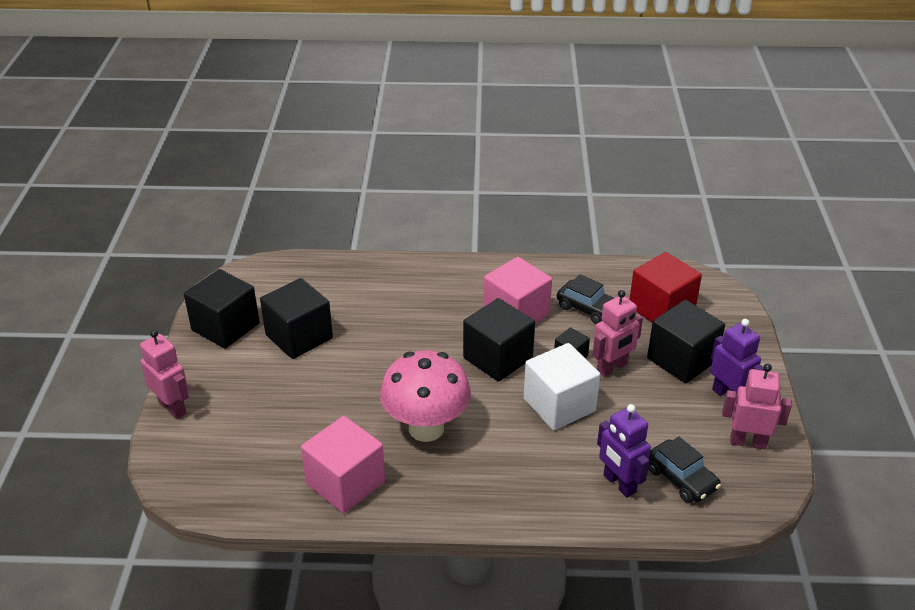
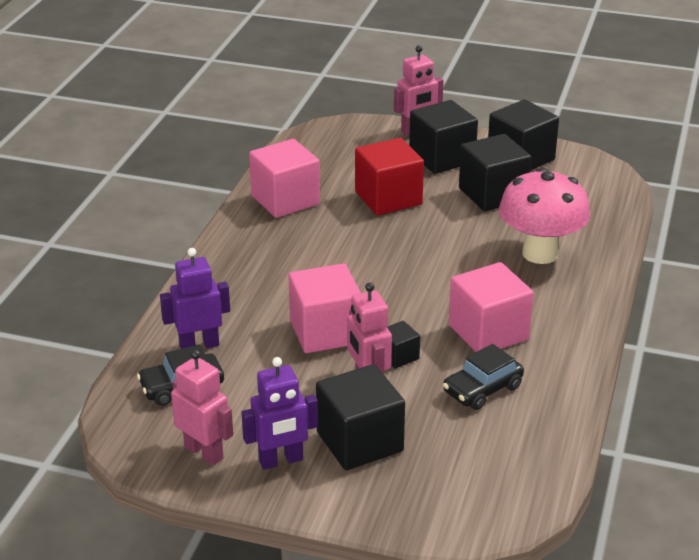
camera: 105 degrees right, 5 degrees down
pink mushroom [380,350,471,442] -> pink mushroom moved to [499,168,590,264]
black cube [463,298,535,382] -> black cube moved to [409,100,478,174]
white cube [524,343,600,430] -> pink cube [289,263,361,353]
red cube [629,252,702,323] -> red cube moved to [355,138,424,215]
pink robot [722,364,792,449] -> pink robot turned 75 degrees counterclockwise [171,350,233,466]

